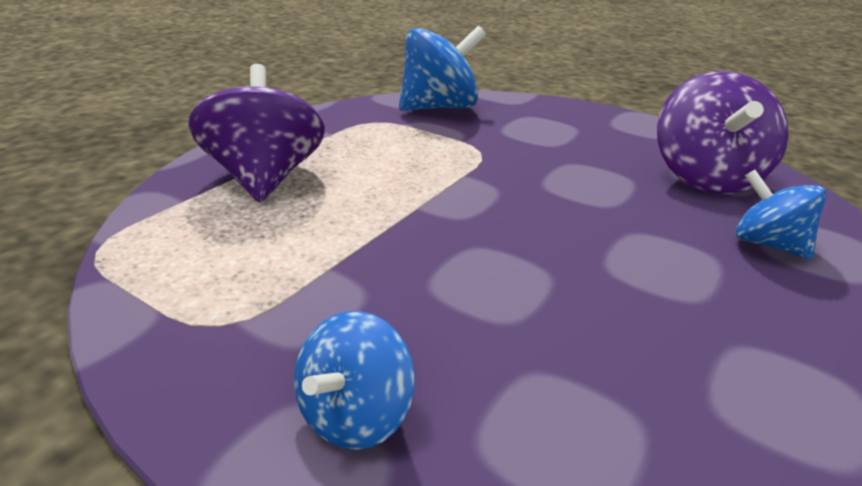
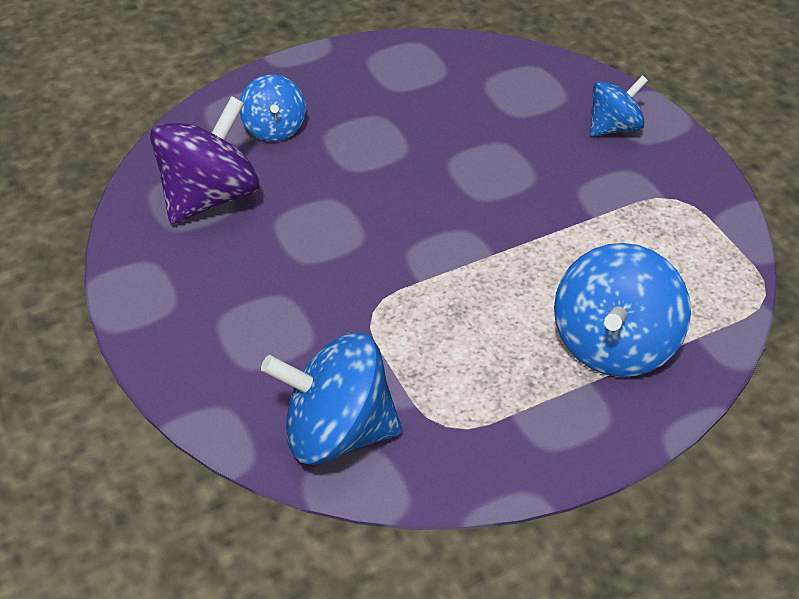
camera: 150 degrees left, 15 degrees up
purple spinning top [188,64,325,202] -> blue spinning top [554,243,691,377]

